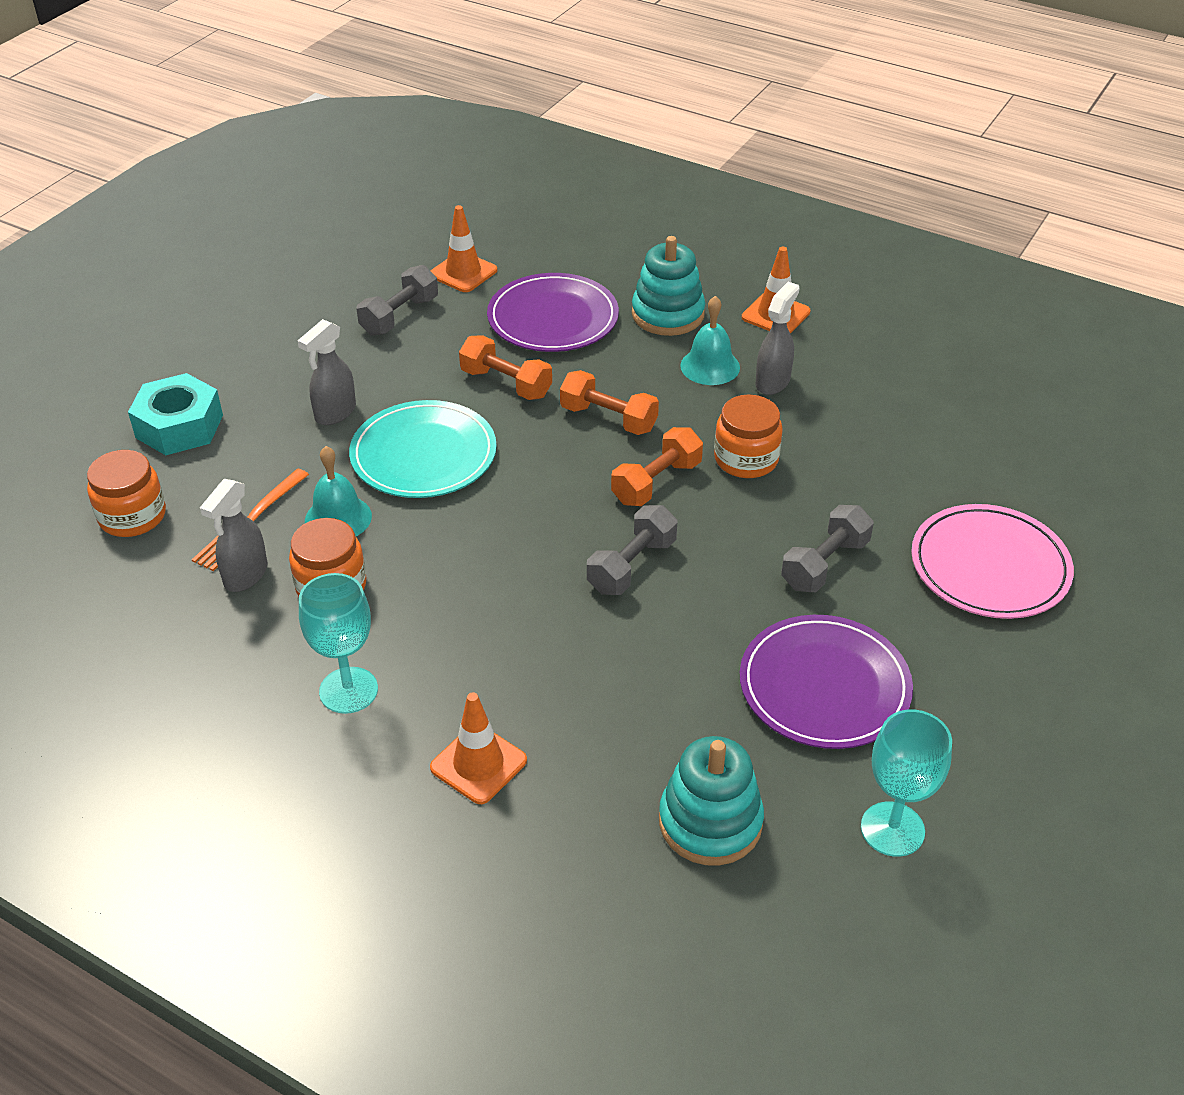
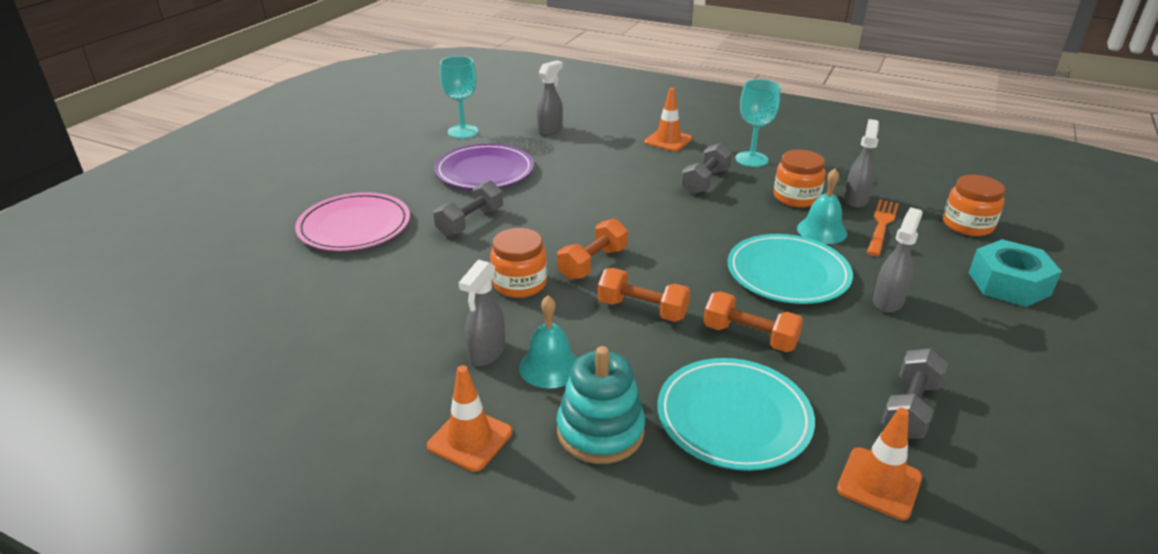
camera: 175 degrees right, 10 degrees down
purple plate [487,273,619,352] -> turquoise plate [658,358,815,471]
grey dumbbell [587,505,677,595] -> grey dumbbell moved to [681,143,732,194]
turquoise stacking toy [659,736,764,866] -> grey spray bottle [536,60,563,136]

